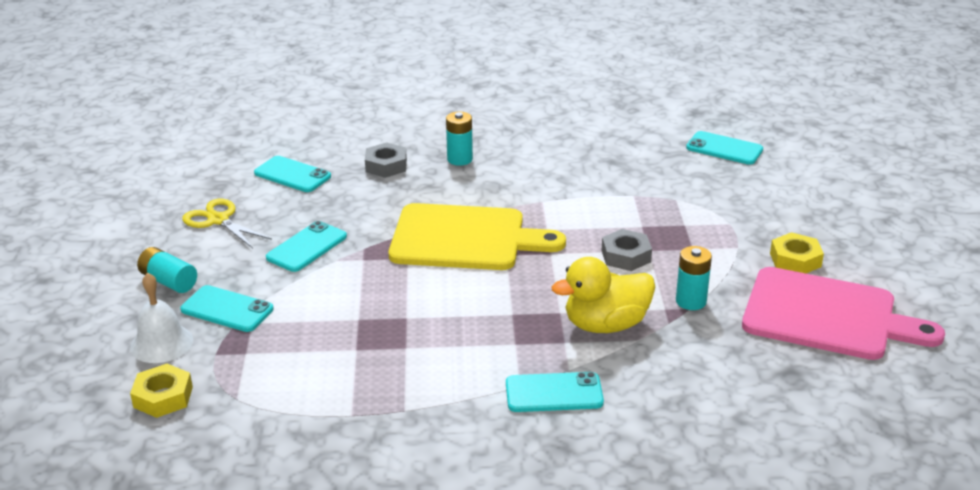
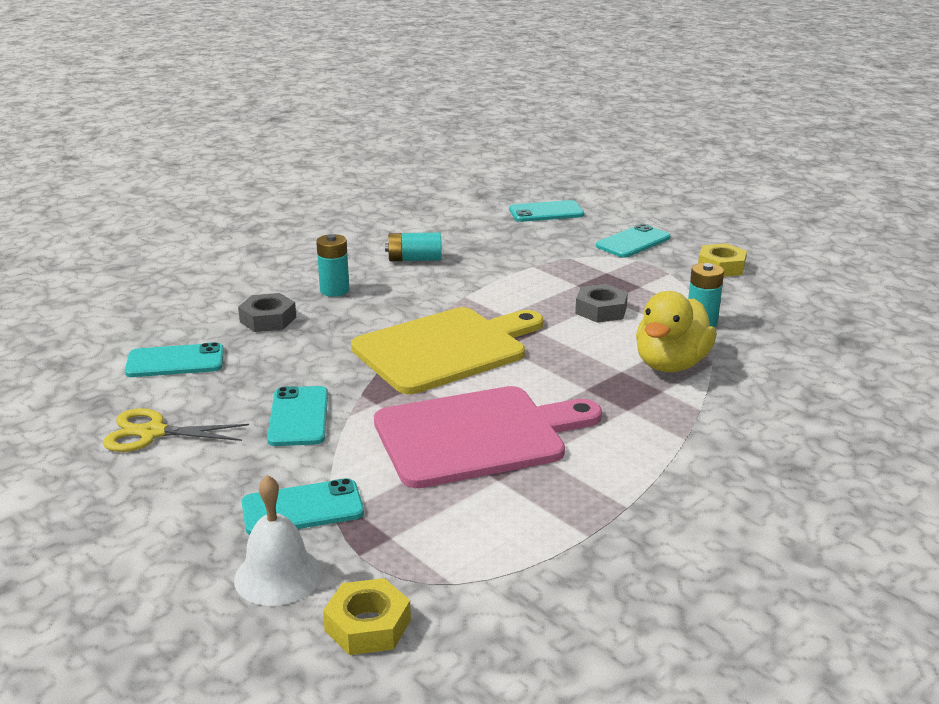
camera: 40 degrees left, 5 degrees down
turquoise battery [137,247,197,293] -> turquoise battery moved to [385,232,442,261]
turquoise phone [506,372,604,412] -> turquoise phone moved to [596,224,670,258]
pink cutting board [742,267,945,360] -> pink cutting board moved to [374,386,602,488]

